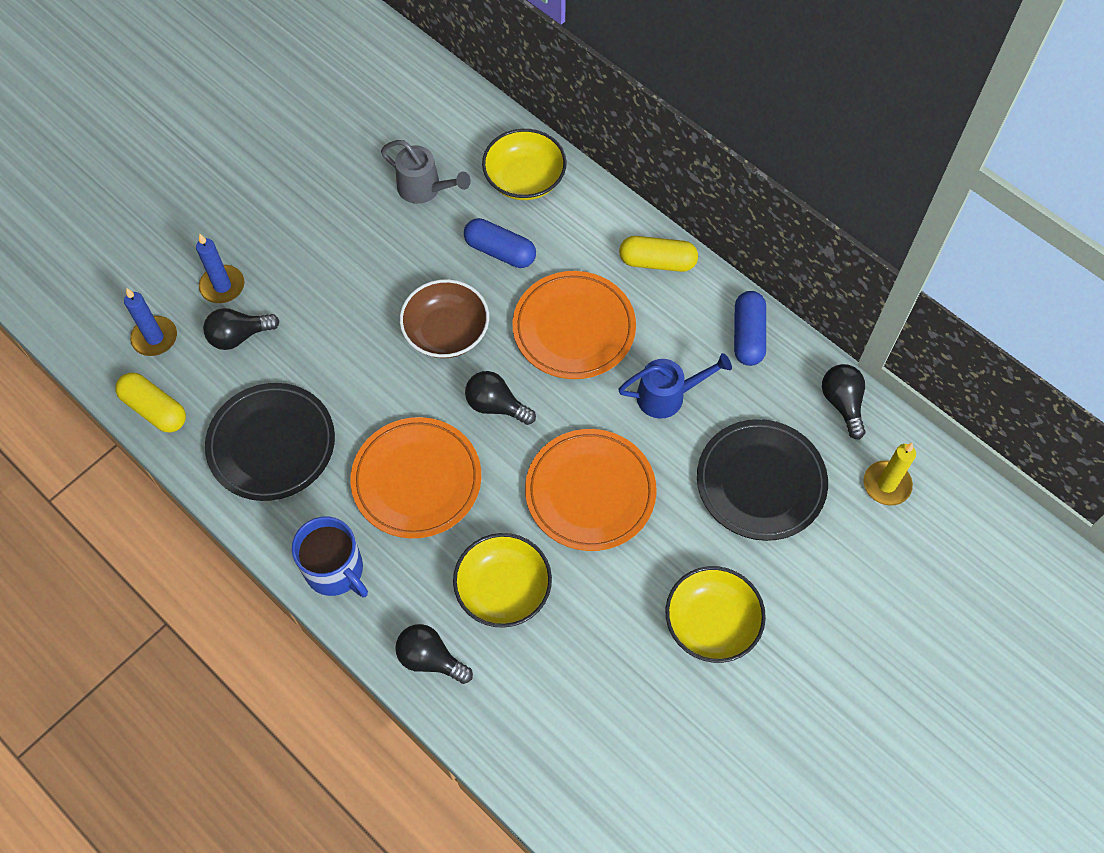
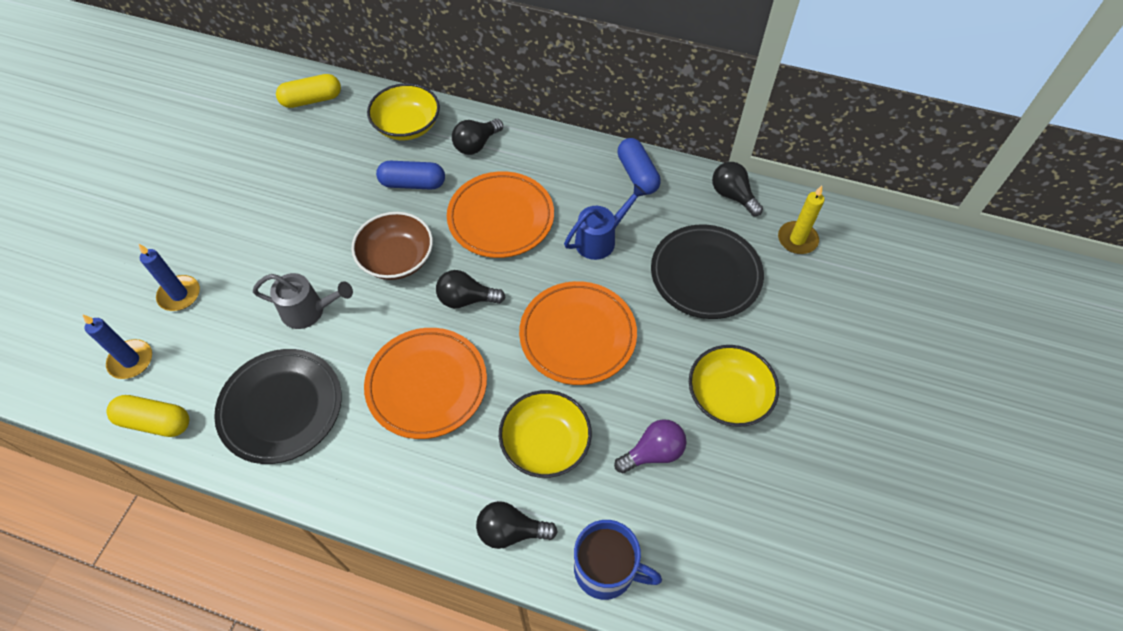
camera: 25 degrees left, 5 degrees down
black light bulb [203,308,280,350] -> black light bulb moved to [452,119,503,155]
blue mug [292,517,368,598] -> blue mug moved to [574,520,662,600]
grey watering can [381,140,471,204] -> grey watering can moved to [253,273,353,329]
yellow capsule [619,236,698,272] -> yellow capsule moved to [276,74,341,108]
none -> purple light bulb [614,419,686,474]

